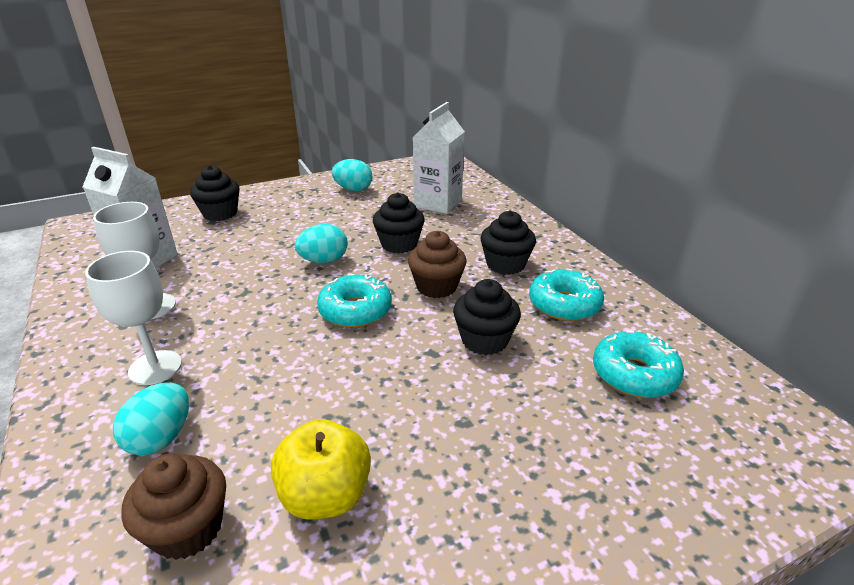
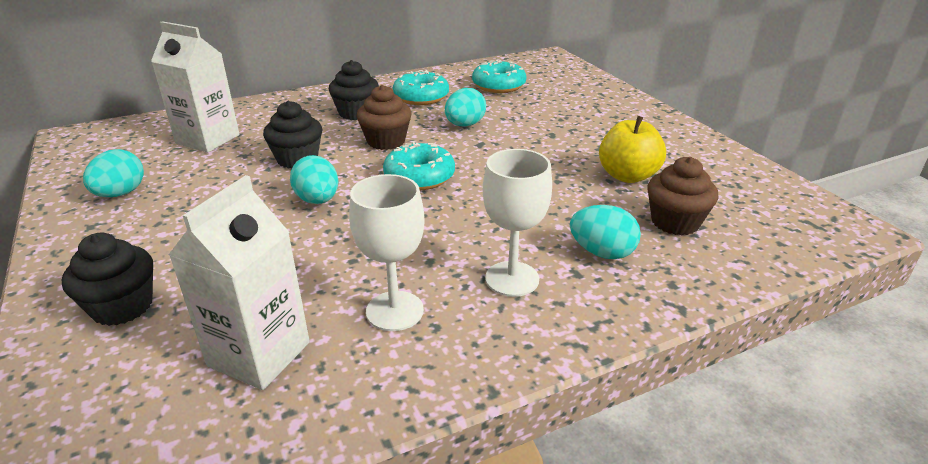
camera: 90 degrees left, 0 degrees up
black cupcake [453,279,521,355] -> turquoise egg [445,88,486,127]

